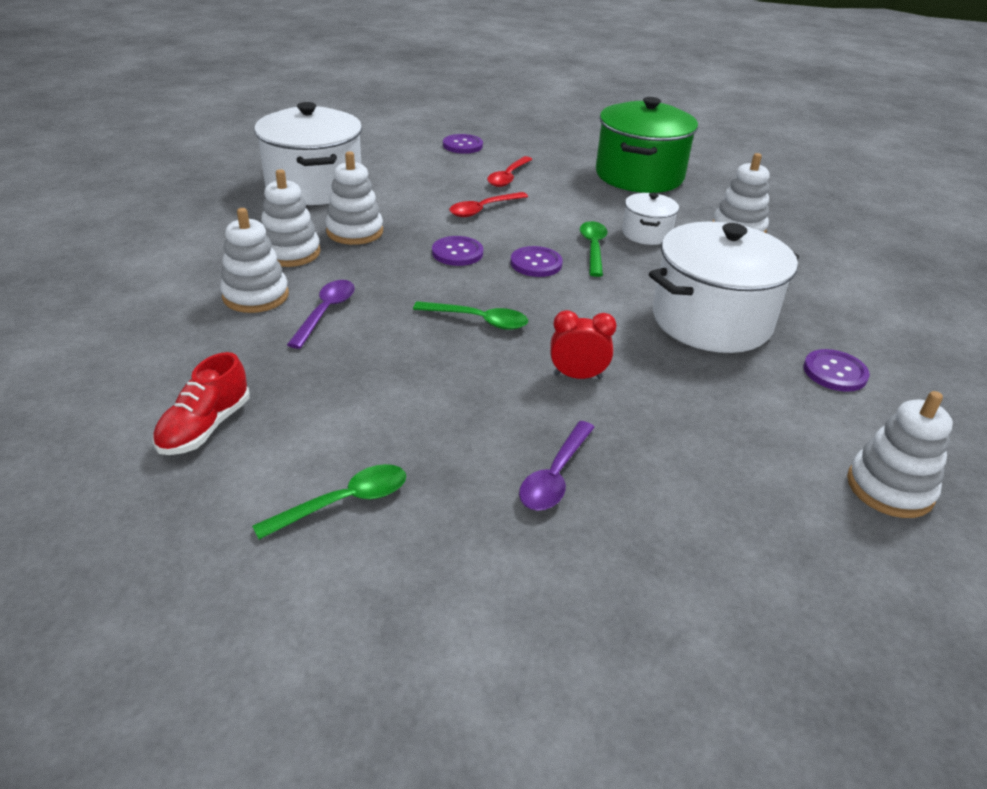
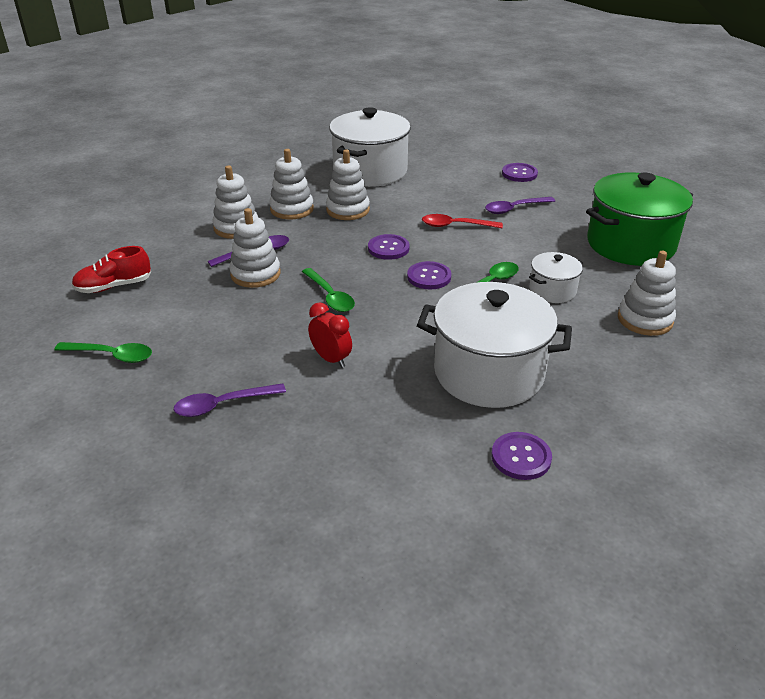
camera: 45 degrees right, 0 degrees up
red spoon [487,156,532,187] -> purple spoon [485,197,555,214]
white stacking toy [847,391,953,518] -> white stacking toy moved to [229,208,281,288]

